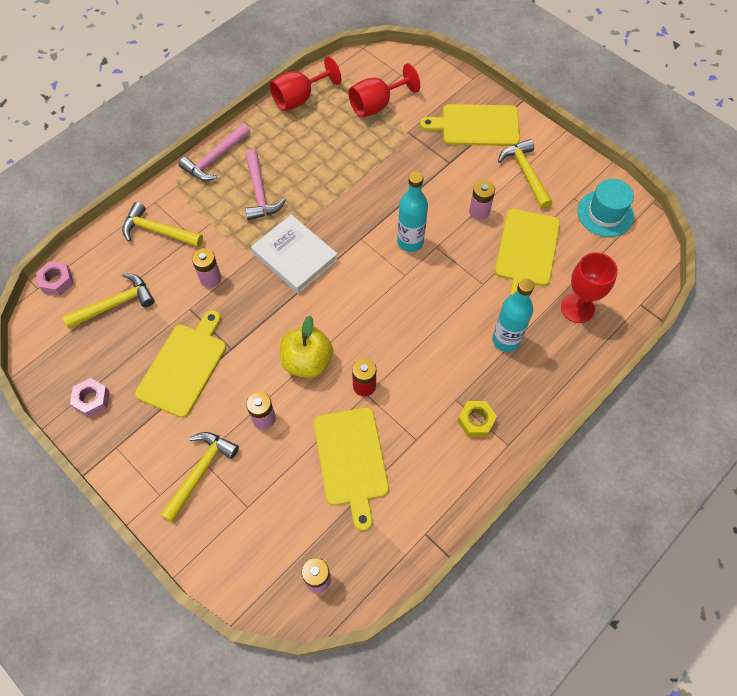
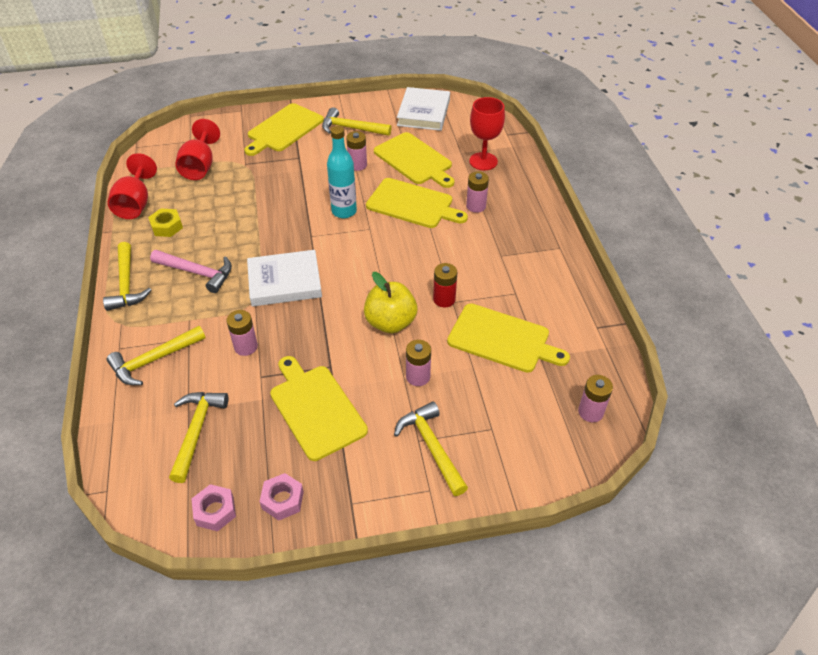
camera: 55 degrees left, 15 degrees down
pink nut [36,261,74,296] -> pink nut moved to [192,484,236,531]
pink hammer [179,123,250,181] -> yellow hammer [103,242,151,311]
yellow nut [457,401,497,437] -> yellow nut moved to [148,208,183,237]
turquoise bottle [492,278,534,352] -> pink battery [466,171,489,213]
turquoise hat [577,179,634,237] -> white book [397,87,450,131]
none -> yellow cutting board [366,178,468,228]

